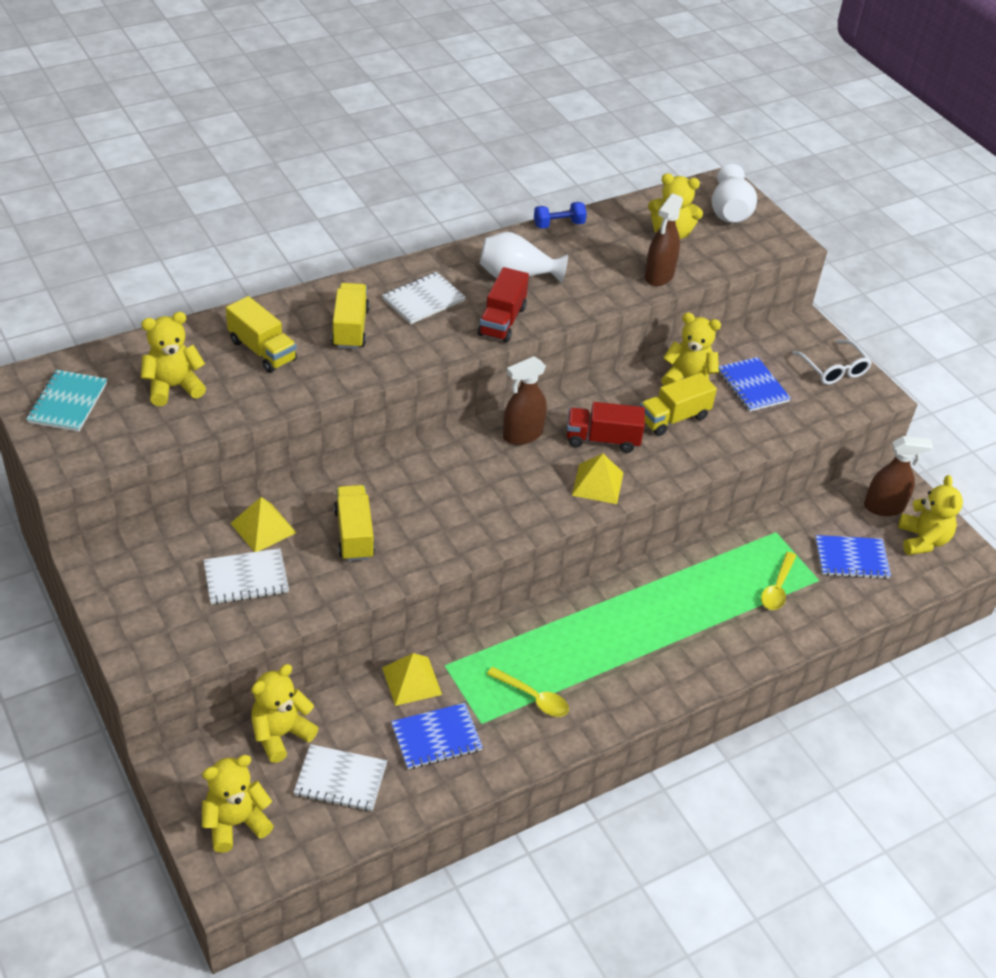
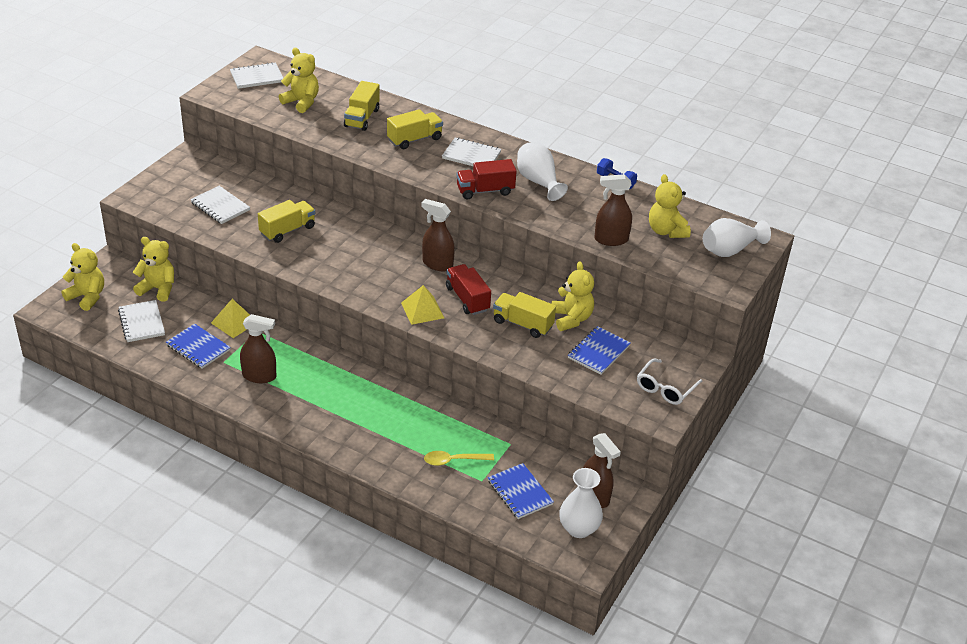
camera: 60 degrees right, 5 degrees down
turquoise notebook [26,370,107,432] -> white notebook [230,62,283,89]
yellow pyramid [230,497,296,552] -> none
yellow spoon [487,667,569,717] -> brown spray bottle [240,314,276,383]
yellow teddy bear [898,475,963,555] -> white vase [559,468,603,538]

